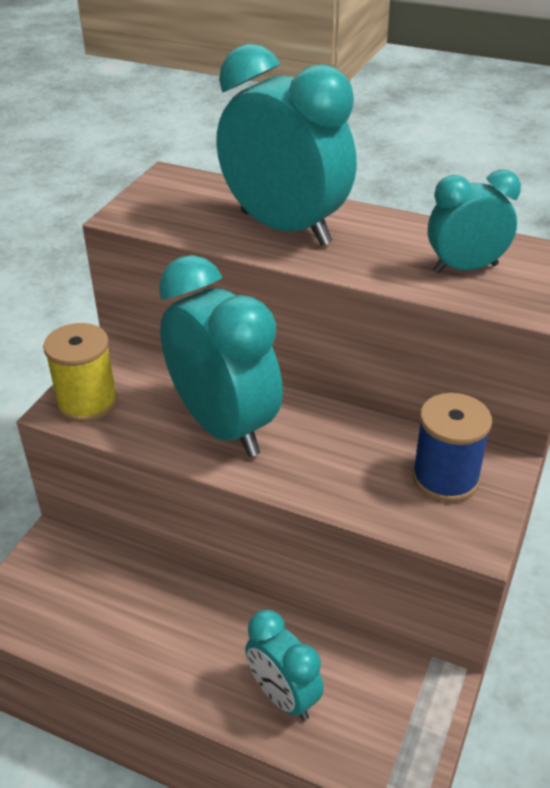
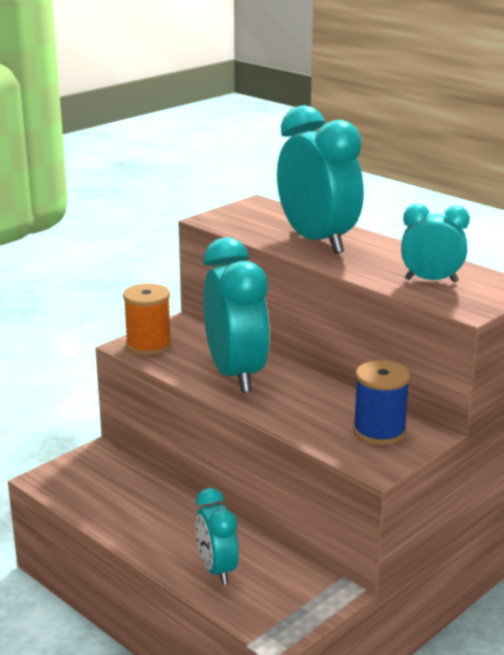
camera: 20 degrees right, 15 degrees down
yellow spool [43,323,118,422] -> orange spool [123,284,172,355]

